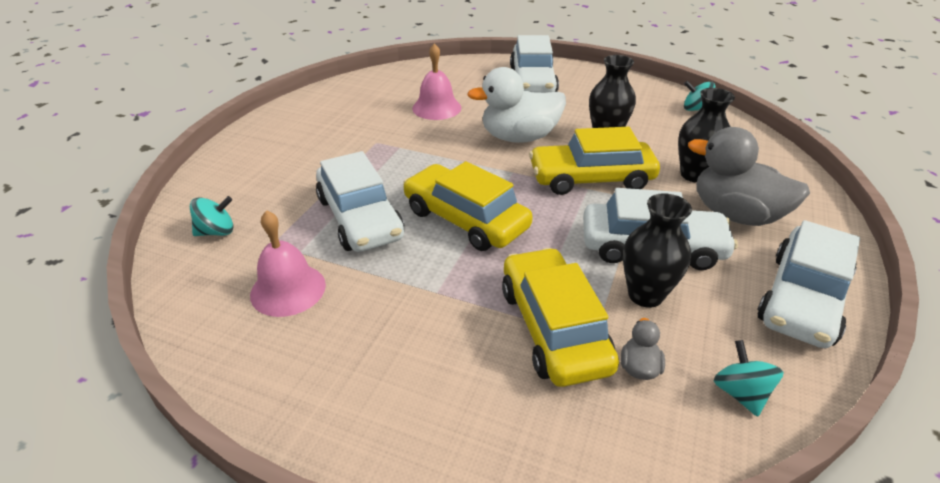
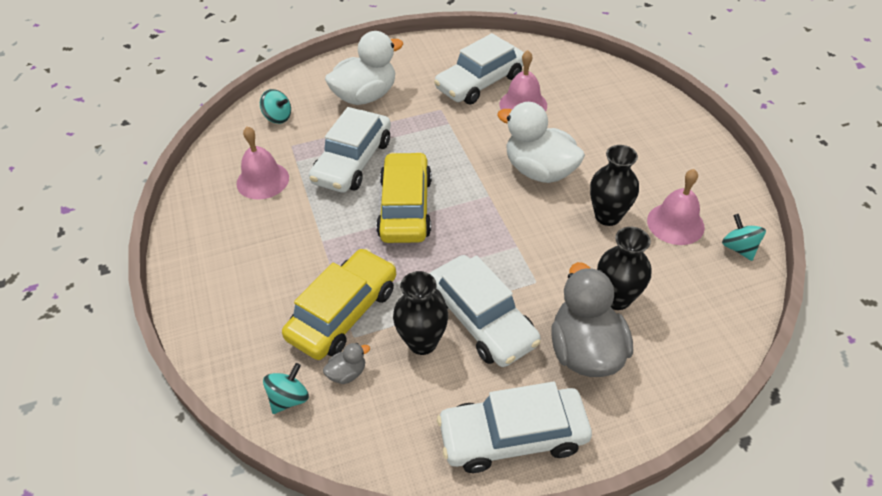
camera: 50 degrees right, 10 degrees up
white car [510,35,559,93] -> white car moved to [434,33,524,104]
yellow car [529,127,660,195] -> none
turquoise spinning top [714,340,783,417] -> turquoise spinning top moved to [263,363,309,414]
none -> white duck [325,31,403,105]
none -> pink bell [647,169,705,245]

